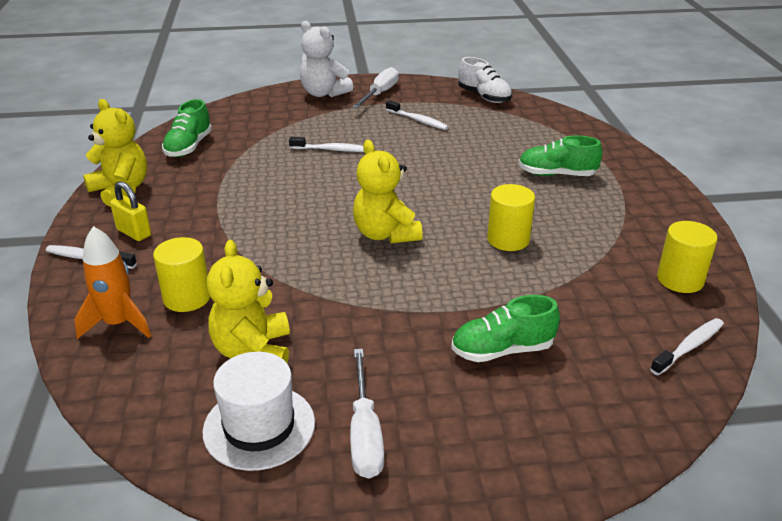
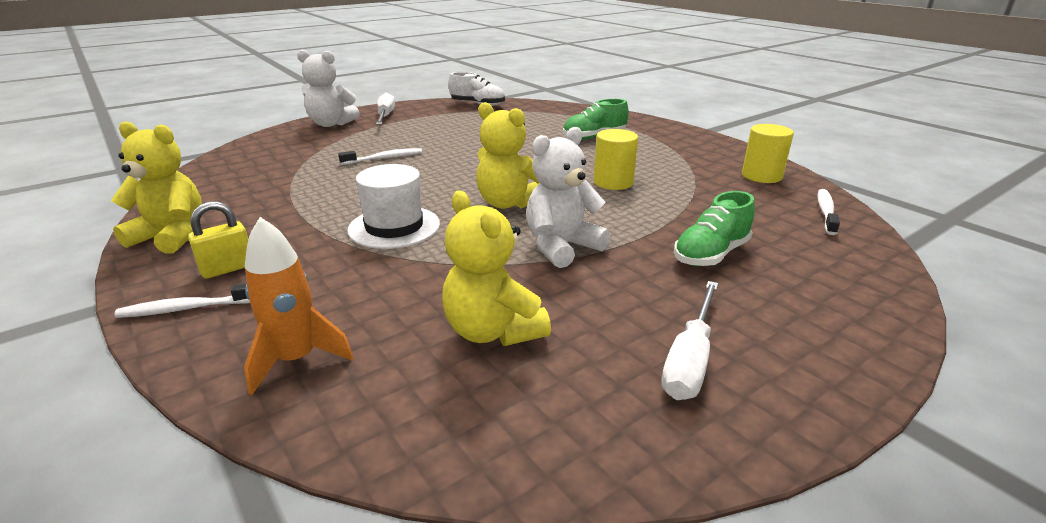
camera: 30 degrees left, 5 degrees down
yellow padlock [110,181,151,241] -> yellow padlock turned 45 degrees counterclockwise [188,201,248,279]
yellow cylinder [153,237,210,312] -> none
green shoe [162,99,212,157] -> none
white hat [202,352,315,471] -> white hat moved to [347,164,440,249]
white screwdriver [350,349,384,479] -> white screwdriver turned 60 degrees clockwise [661,281,718,400]
white toothbrush [386,100,449,130] -> none
none -> white teddy bear [526,127,610,268]

